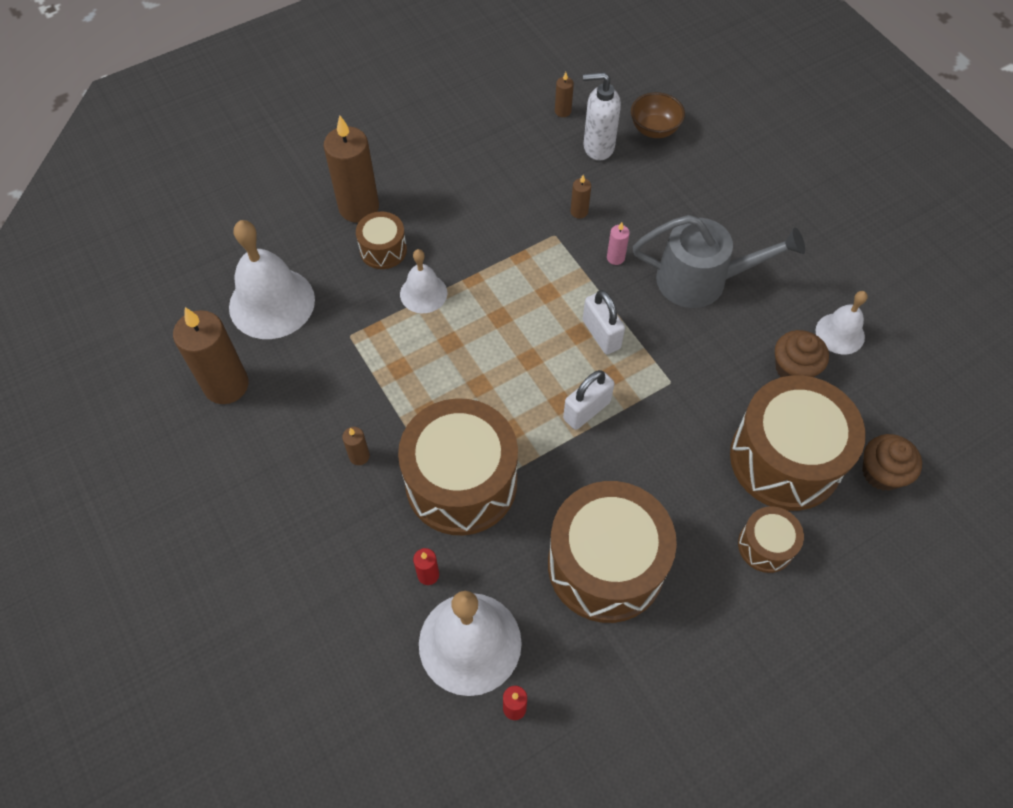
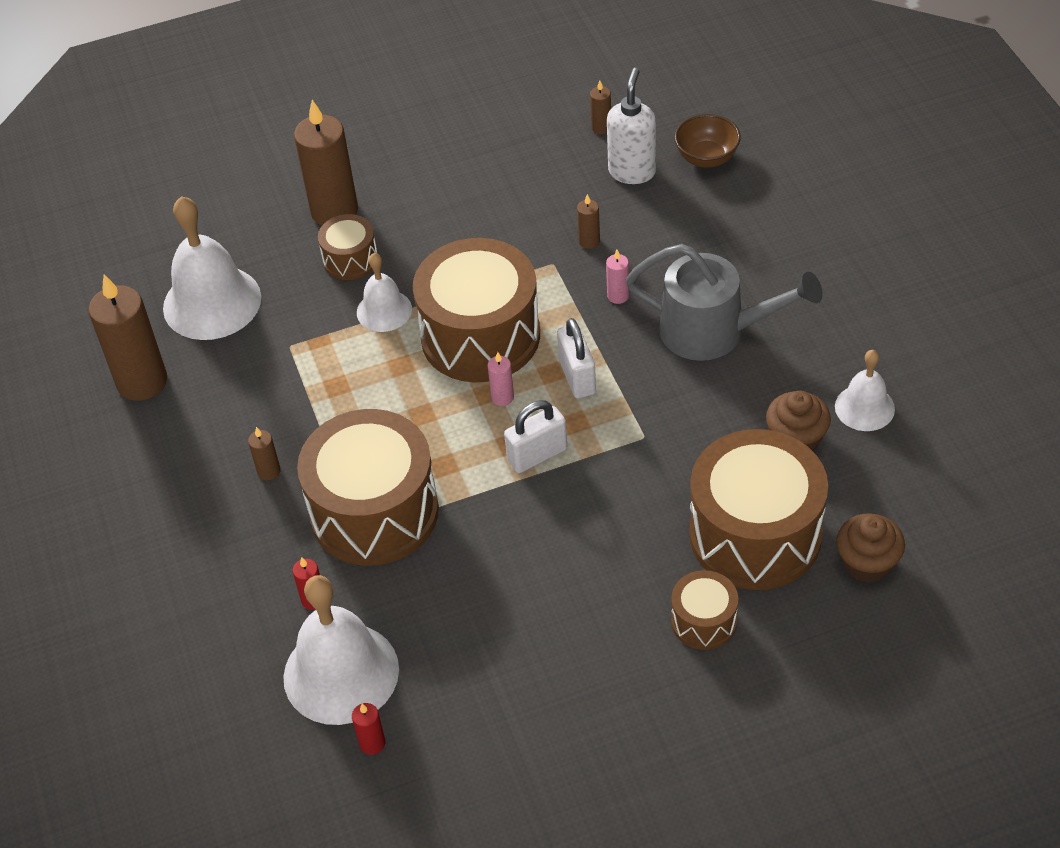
camera: 15 degrees right, 10 degrees down
brown drum [548,481,677,623] -> brown drum moved to [413,238,540,382]
white soap dispenser [583,72,621,161] -> white soap dispenser turned 90 degrees clockwise [607,68,656,184]
none -> pink candle [487,352,514,406]

